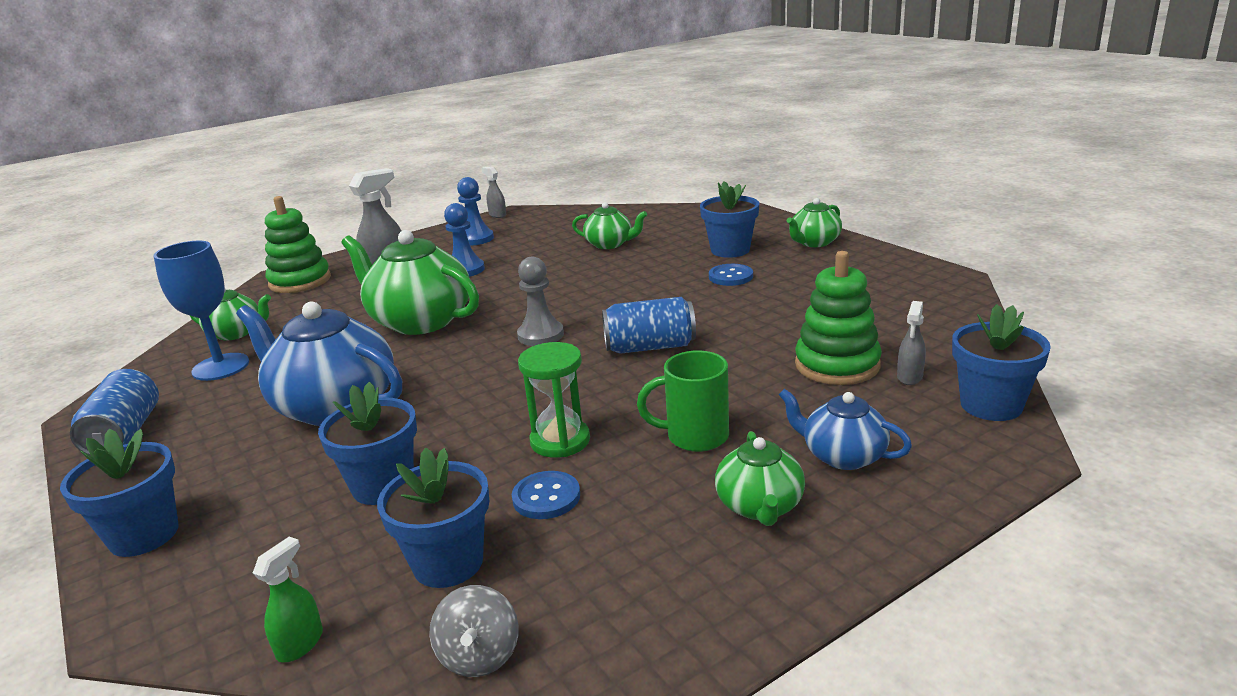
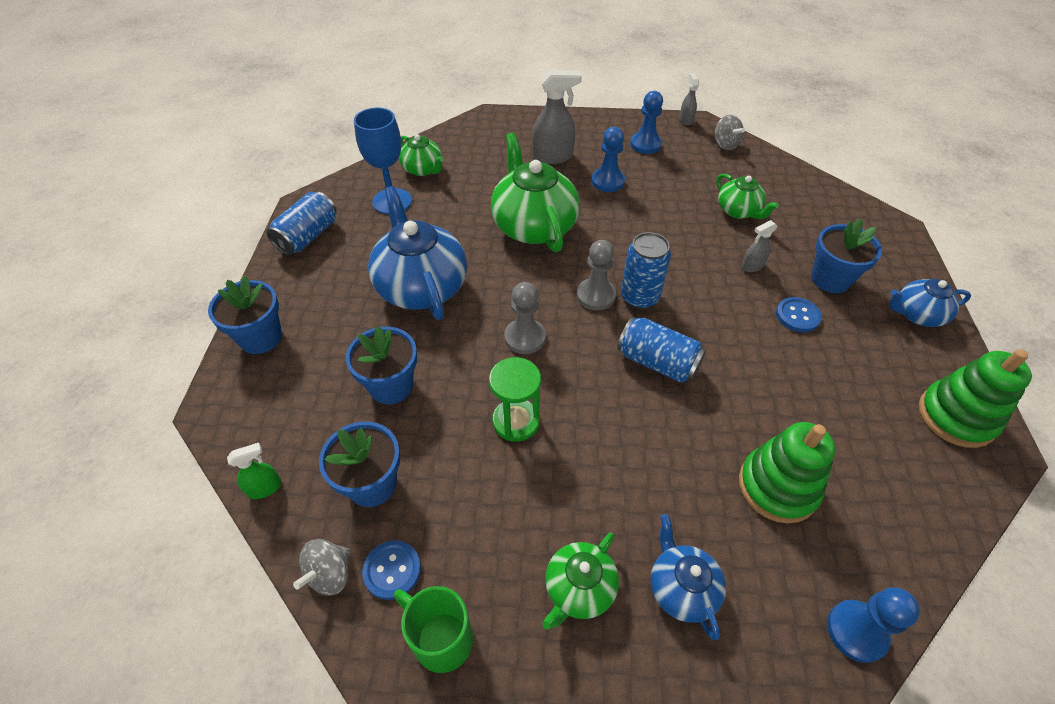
camera: 35 degrees right, 25 degrees up
green stacking toy [265,196,331,293] -> green stacking toy moved to [919,349,1032,448]
blue button [512,471,580,519] -> blue button moved to [362,540,421,600]
green mug [637,350,729,452] -> green mug moved to [394,586,473,673]
green teapot [787,198,842,247] -> blue teapot [889,279,971,327]
grey spray bottle [897,301,926,385] -> grey spray bottle moved to [742,220,778,272]
blue flower pot [952,304,1051,421] -> blue pawn [827,587,920,663]
none -> grey pawn [504,282,546,354]
none -> blue can [621,232,671,309]
none -> grey spinning top [715,115,745,150]

